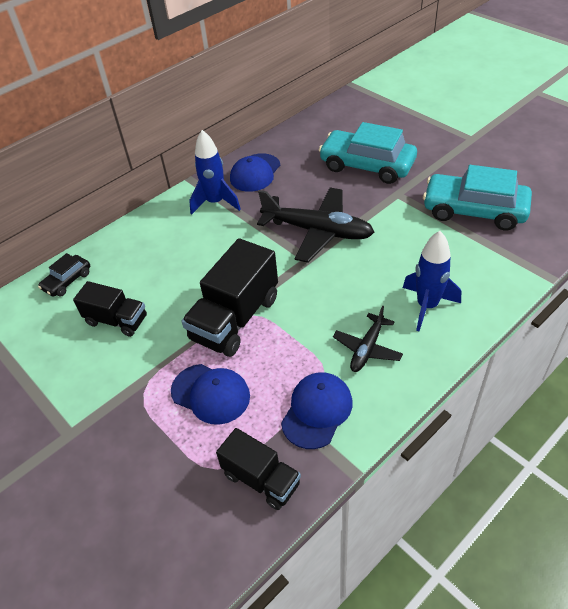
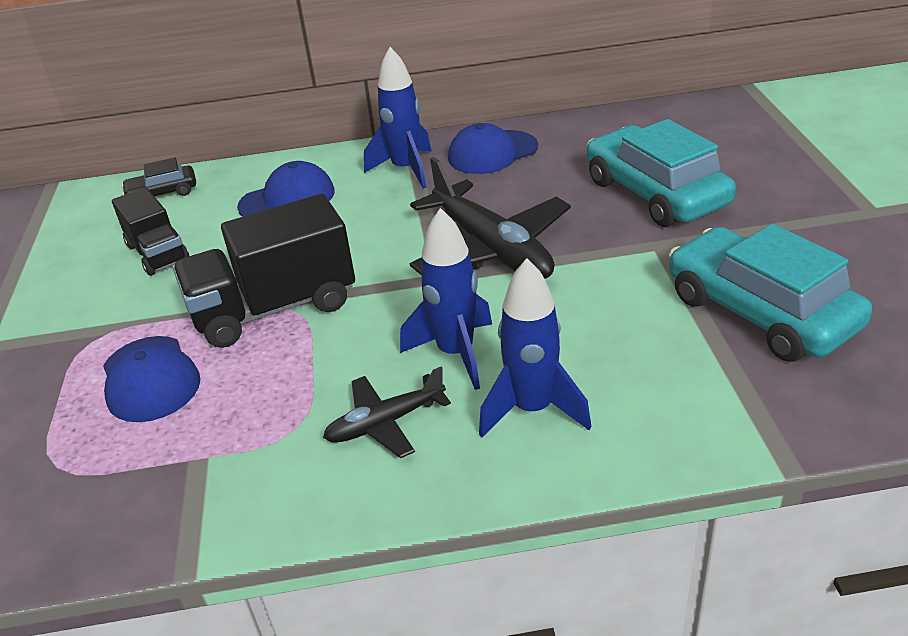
camera: 35 degrees right, 10 degrees down
black truck [216,428,301,510] -> none
blue cap [281,372,353,449] -> blue cap moved to [237,161,335,217]
none -> blue rocket [400,208,492,390]

